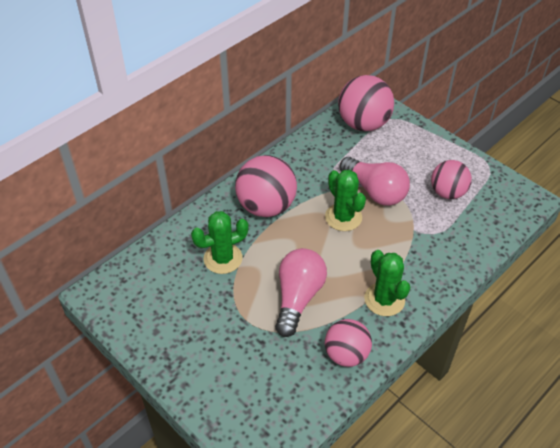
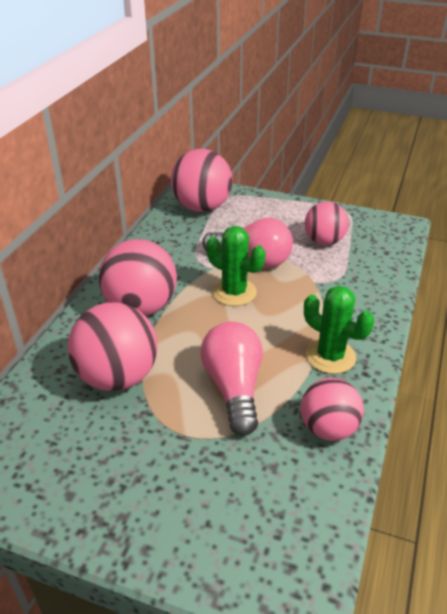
camera: 25 degrees left, 10 degrees down
green cactus [191,211,249,274] -> pink ball [67,302,157,391]

